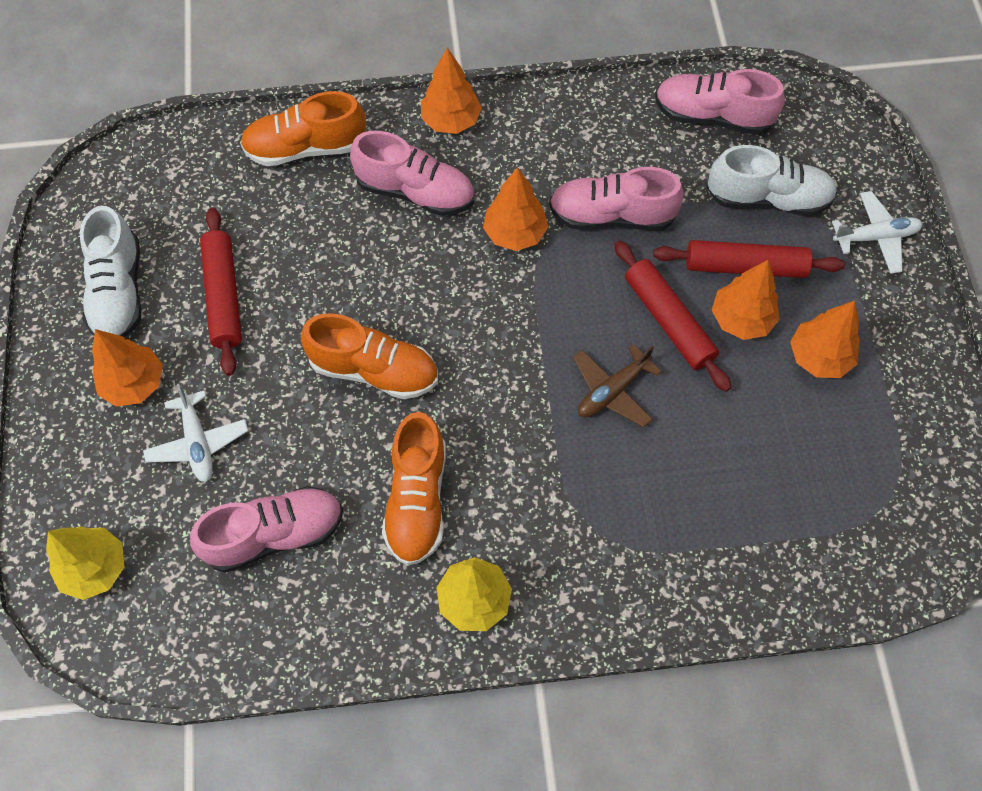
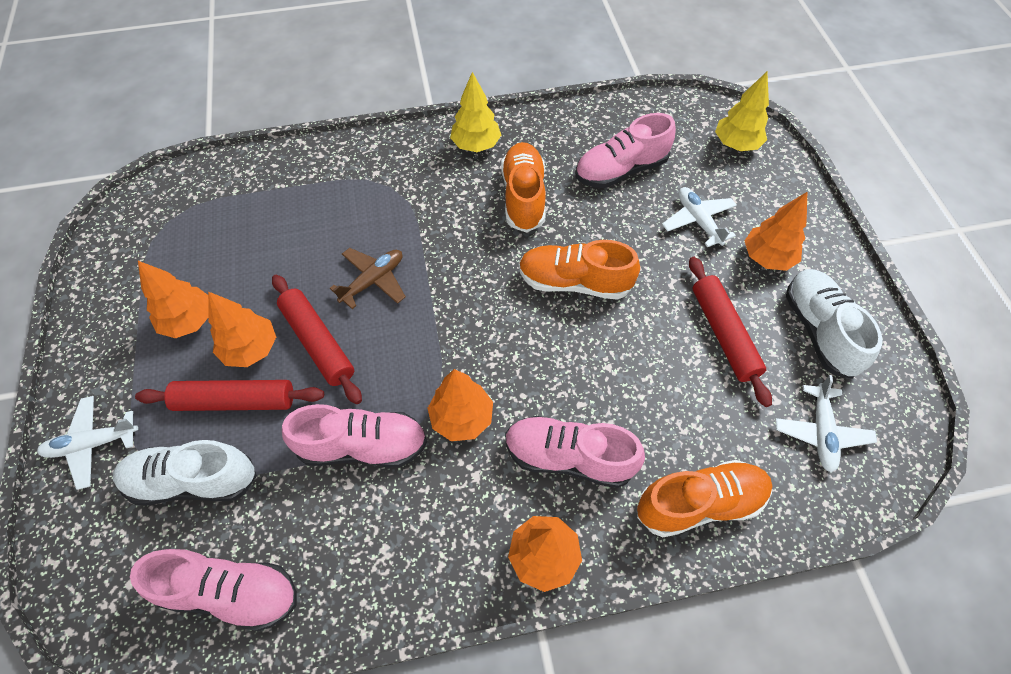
camera: 175 degrees right, 5 degrees down
none -> white plane [775,375,877,473]

